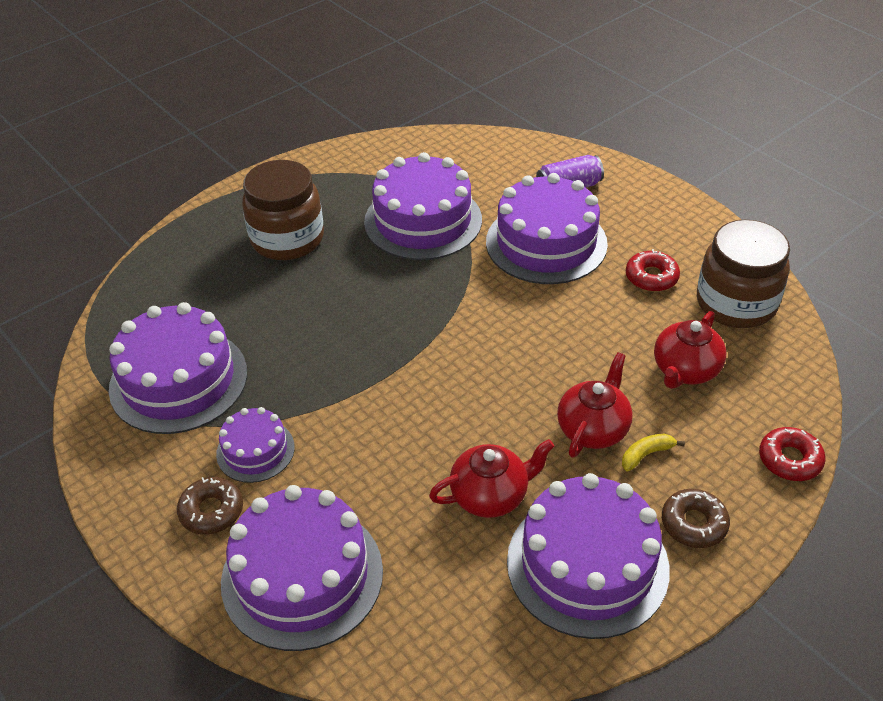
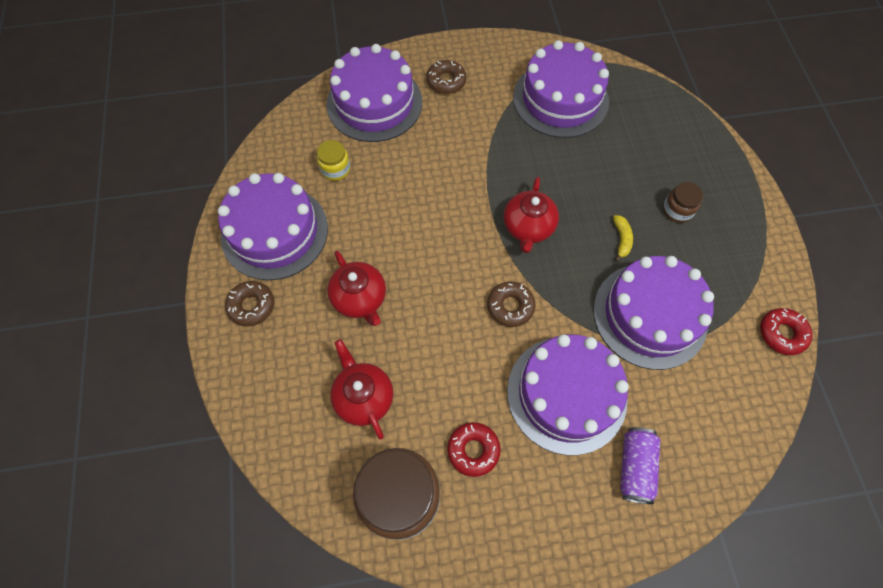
camera: 120 degrees right, 20 degrees up
purple cake [216,407,295,483] -> none
brown jar [242,160,324,260] -> brown jar [663,182,703,223], size x0.48
red teapot [429,439,554,518] -> red teapot moved to [504,177,559,253]
yellow banana [622,434,685,472] -> yellow banana moved to [613,215,633,261]
red donut [759,427,825,481] -> red donut moved to [760,308,813,355]
none -> yellow jar [317,140,350,181]
none -> brown donut [487,282,535,327]

